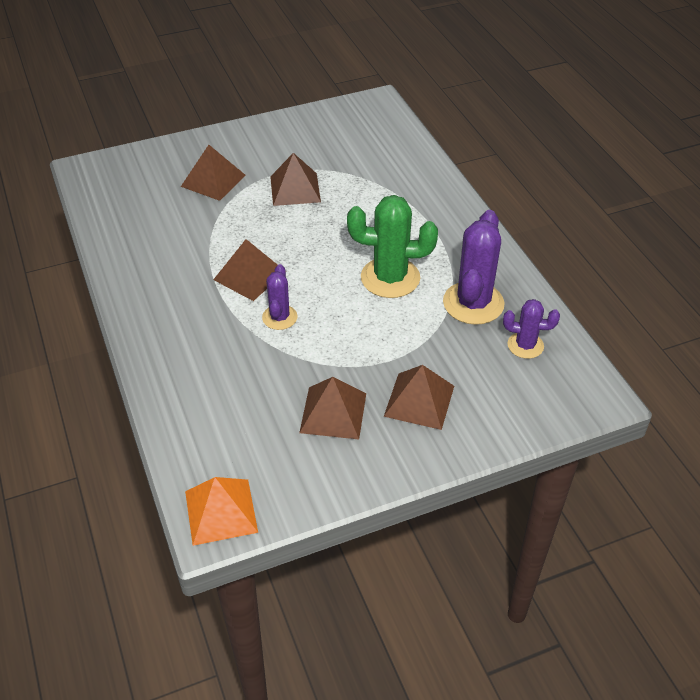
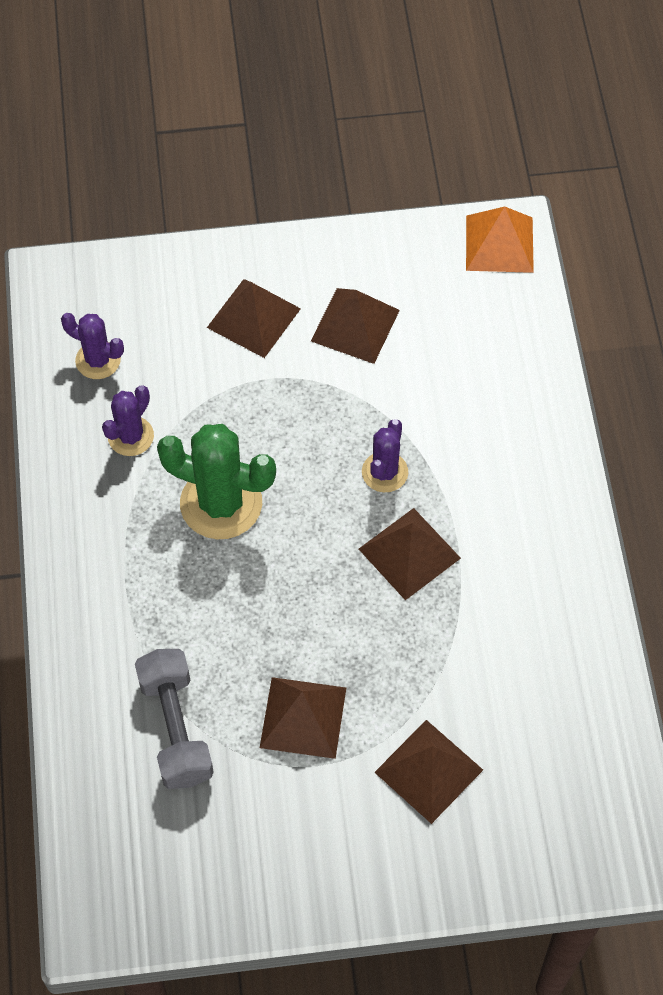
camera: 165 degrees left, 15 degrees up
purple cactus [443,210,505,325] -> purple cactus [102,385,154,456], size x0.57
none -> grey dumbbell [135,649,214,789]

